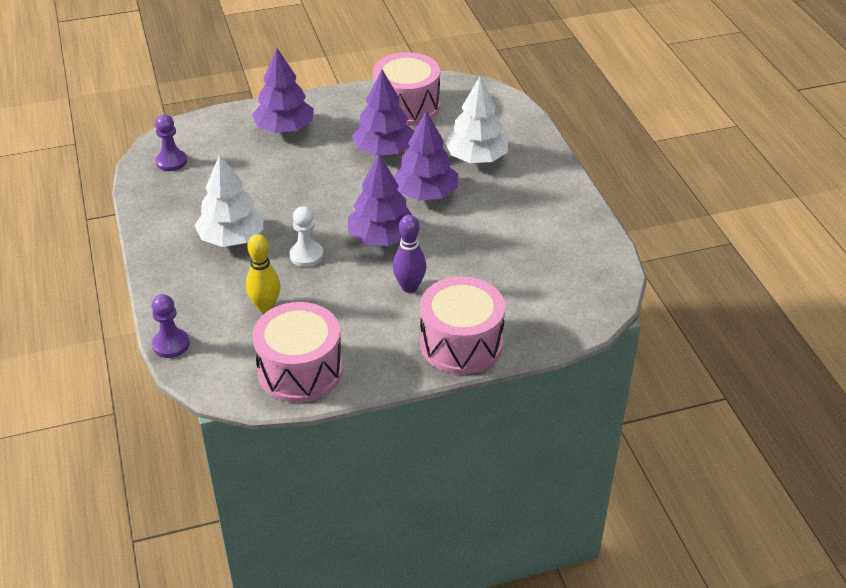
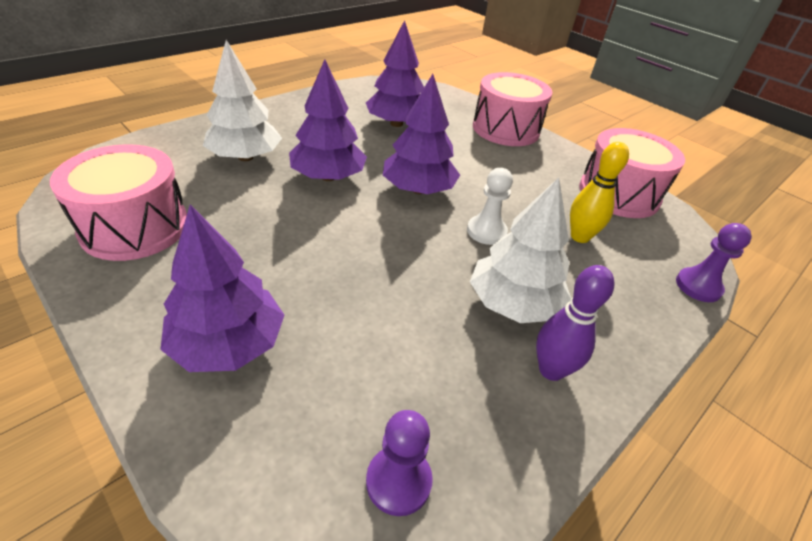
camera: 120 degrees left, 0 degrees up
purple tree [352,70,415,156] -> purple tree moved to [366,20,424,127]
purple bowling pin [393,215,426,293] -> purple bowling pin moved to [536,265,614,381]

